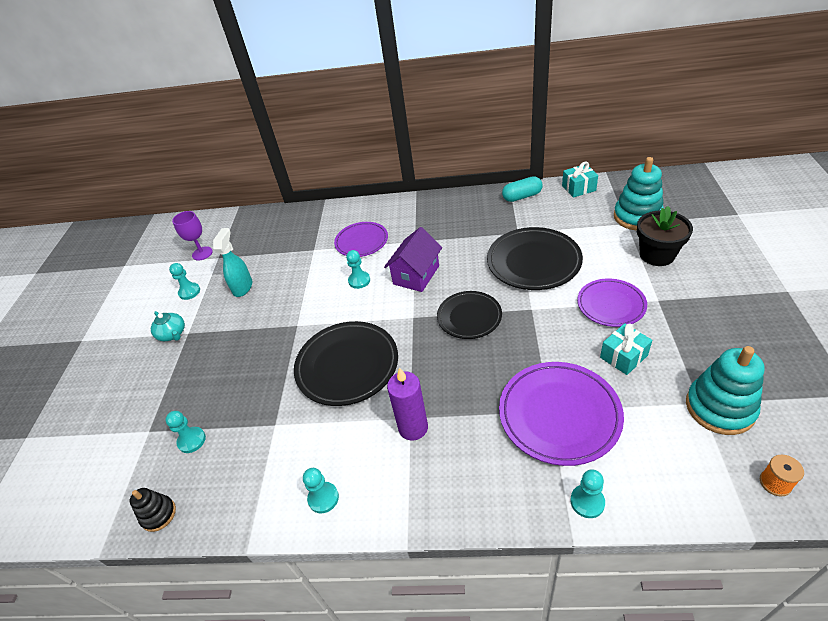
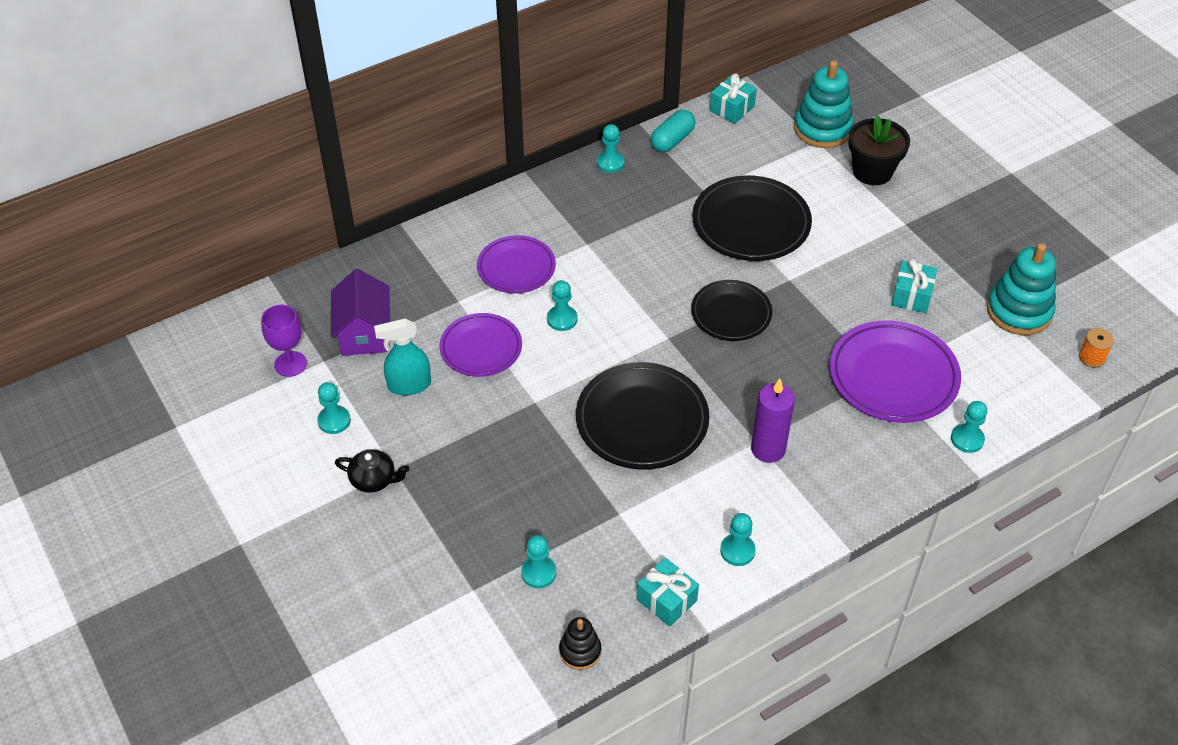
camera: 40 degrees left, 5 degrees up
turquoise teapot [151,311,185,341] -> black teapot [335,449,409,493]
turquoise spray bottle [213,228,252,297] -> turquoise spray bottle turned 75 degrees counterclockwise [374,319,431,395]
purple house [384,227,442,292] -> purple house moved to [331,269,390,356]
purple plate [577,279,647,327] -> purple plate moved to [439,313,522,377]
none -> turquoise pawn [597,124,625,173]
none -> turquoise gift [637,557,699,627]

